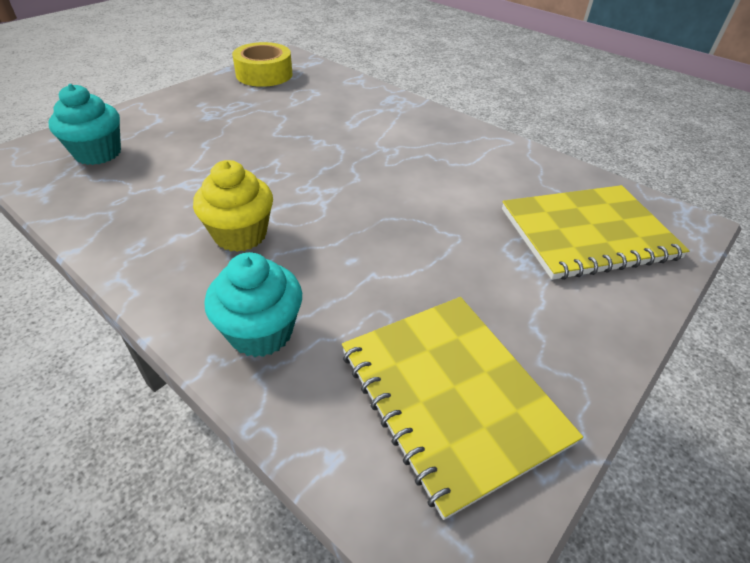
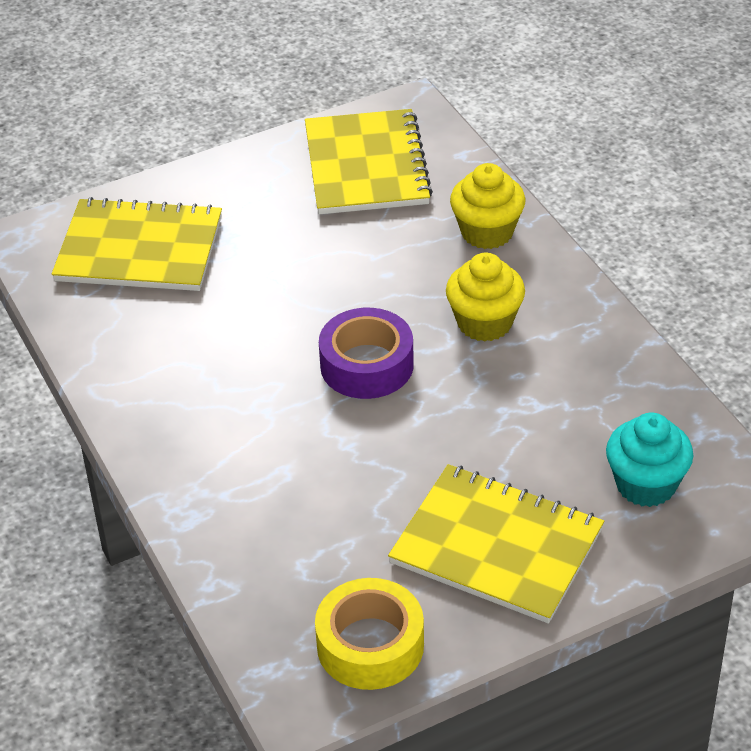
camera: 155 degrees left, 0 degrees up
turquoise cupcake [204,252,302,357] -> yellow cupcake [450,163,525,249]
none -> purple tape [319,308,414,399]
none -> yellow notebook [388,464,604,624]

